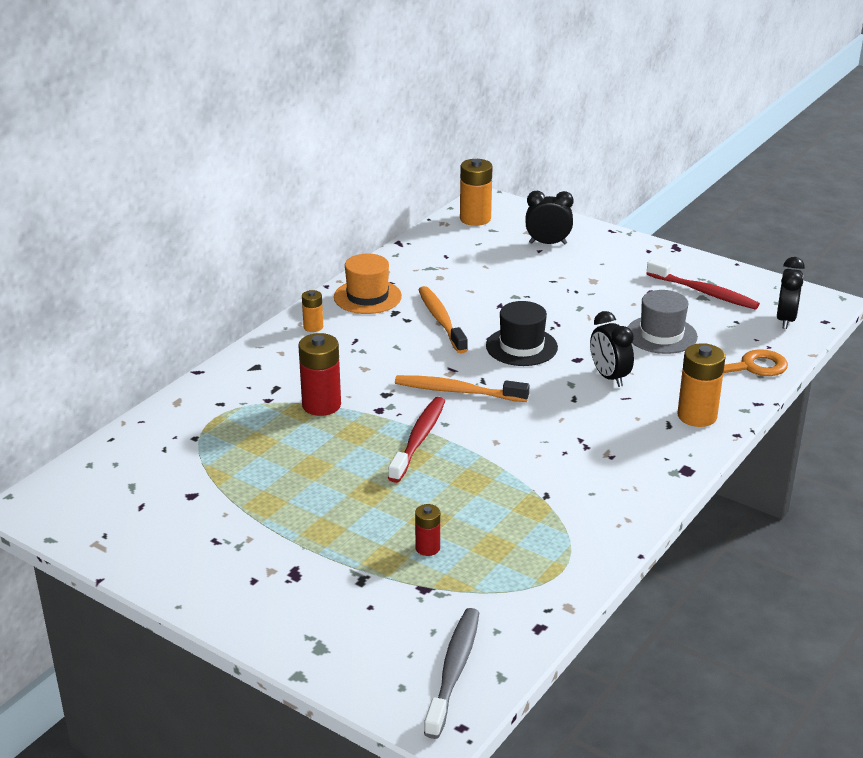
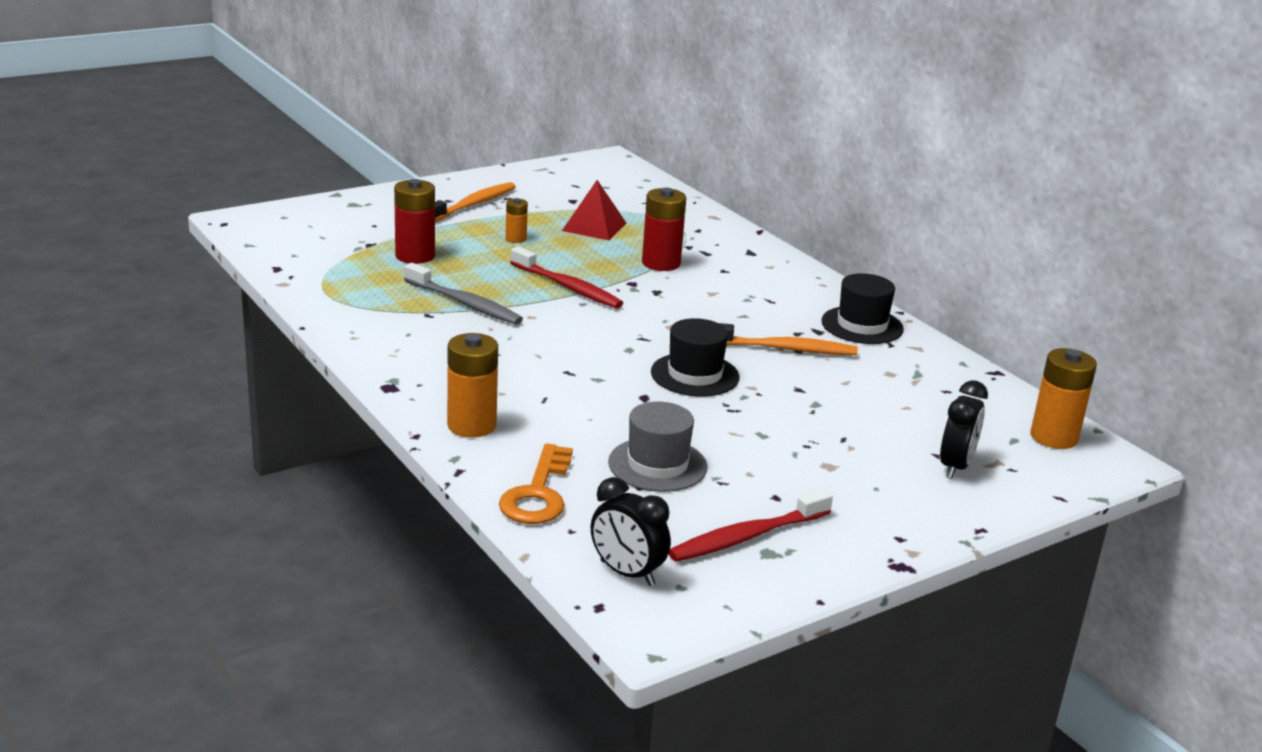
camera: 110 degrees right, 5 degrees down
orange battery [302,290,323,332] -> orange battery moved to [506,198,528,243]
orange hat [334,254,402,314] -> black hat [821,273,904,344]
orange toothbrush [395,375,530,402] -> orange toothbrush moved to [435,182,516,222]
red battery [415,504,440,556] -> red battery [394,179,435,264], size x1.80
grey toothbrush [424,608,479,739] -> grey toothbrush moved to [404,263,523,325]
black clock [590,311,634,387] -> none
none -> red pyramid [562,180,626,240]

